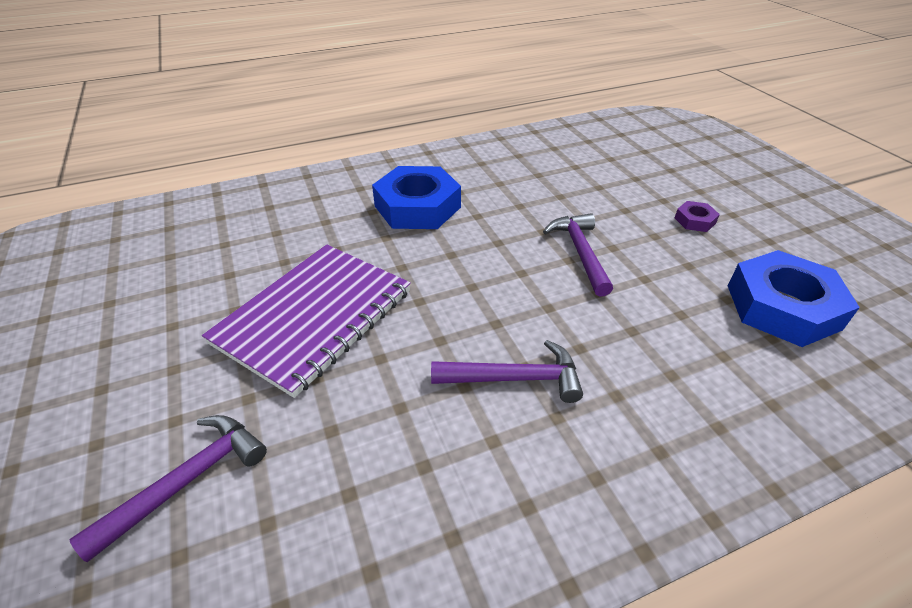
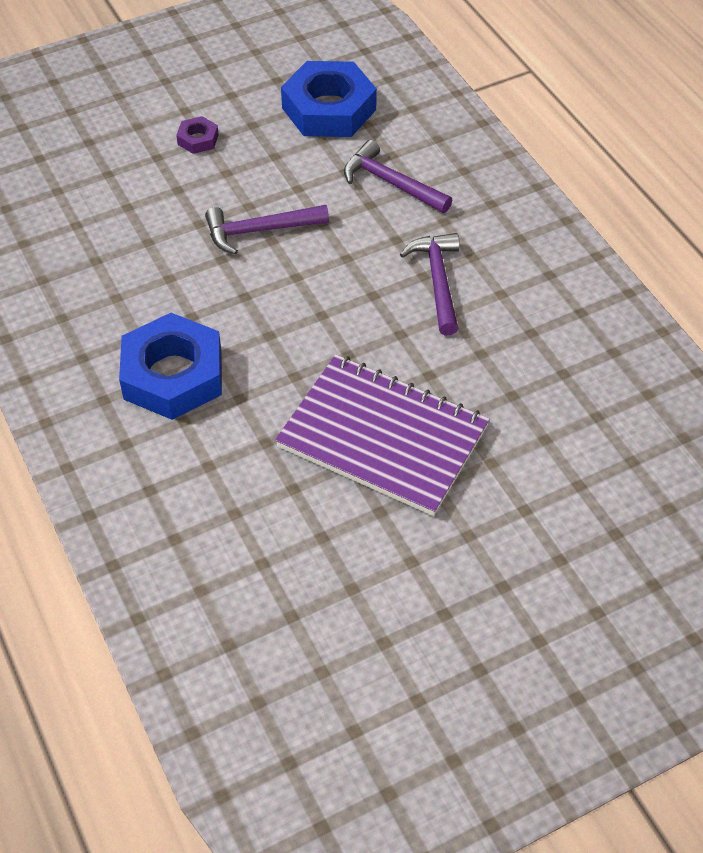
camera: 95 degrees left, 10 degrees up
purple hammer [70,415,267,562] -> purple hammer moved to [344,140,452,213]

